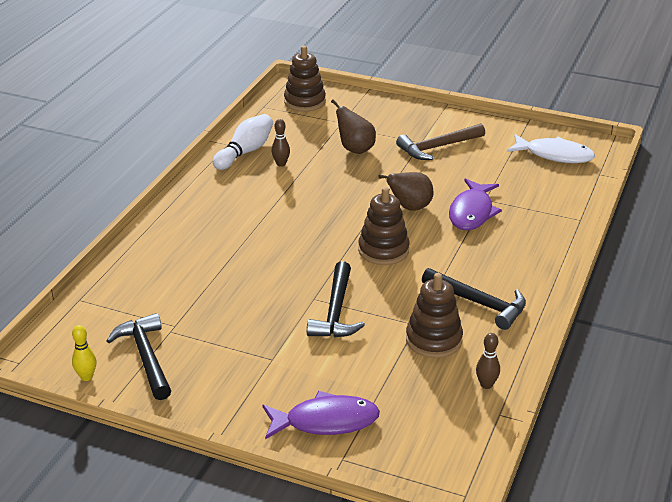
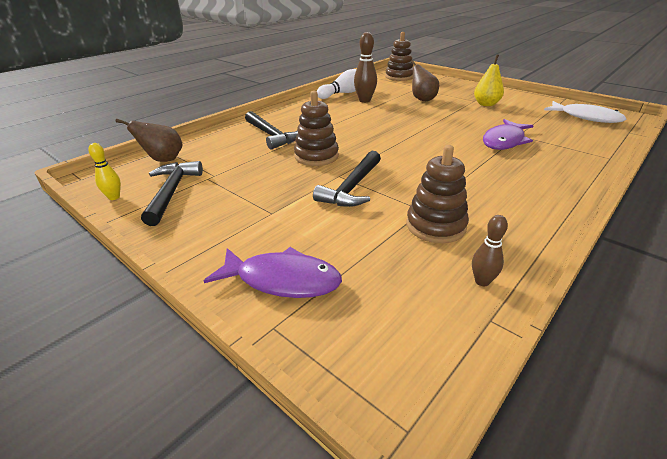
camera: 20 degrees right, 0 degrees up
brown bowling pin [272,119,290,167] -> brown bowling pin [354,32,377,103], size x1.70
brown stacking toy [358,187,410,265] -> brown stacking toy moved to [294,91,339,166]
brown pear [378,172,433,211] -> brown pear moved to [116,119,183,162]
brown hammer [396,123,485,160] -> yellow pear [474,54,504,106]
black hammer [422,268,526,330] -> black hammer moved to [245,111,298,150]

